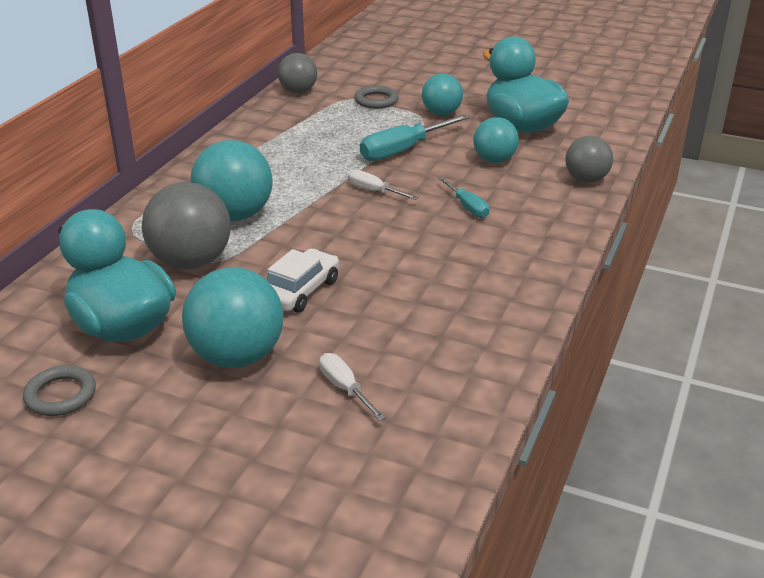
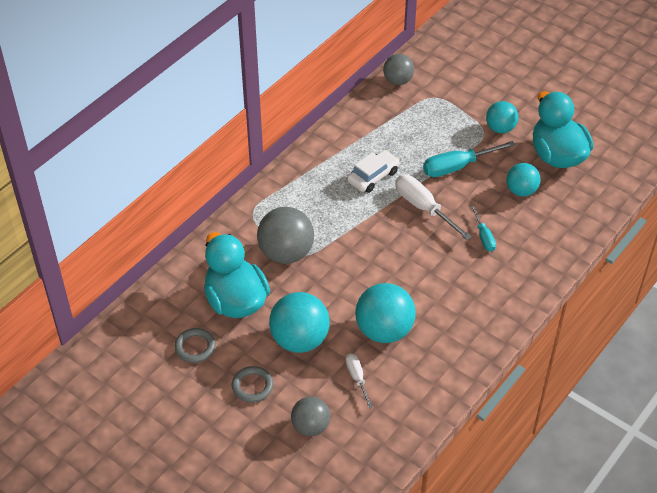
camera: 15 degrees right, 15 degrees up
turquoise ball [191,140,273,221] -> turquoise ball moved to [355,283,416,343]
white car [267,249,339,313] -> white car moved to [347,150,400,193]
white screwdriver [348,170,419,200] -> white screwdriver [395,175,472,240], size x1.74
grey ring [355,85,399,109] -> grey ring moved to [232,366,274,403]
grey ball [565,136,613,183] -> grey ball moved to [291,396,331,436]

